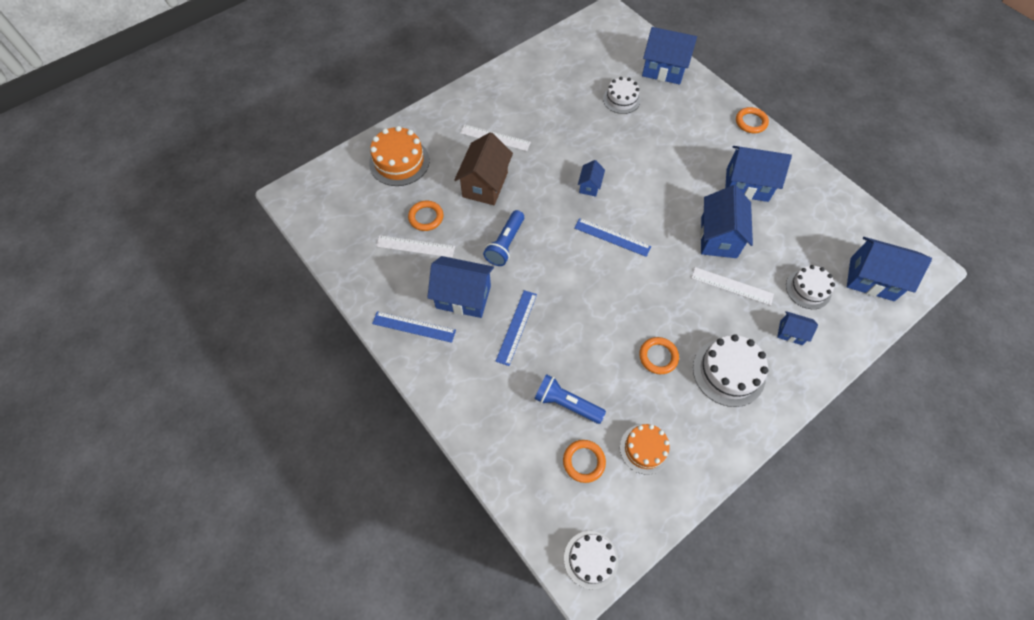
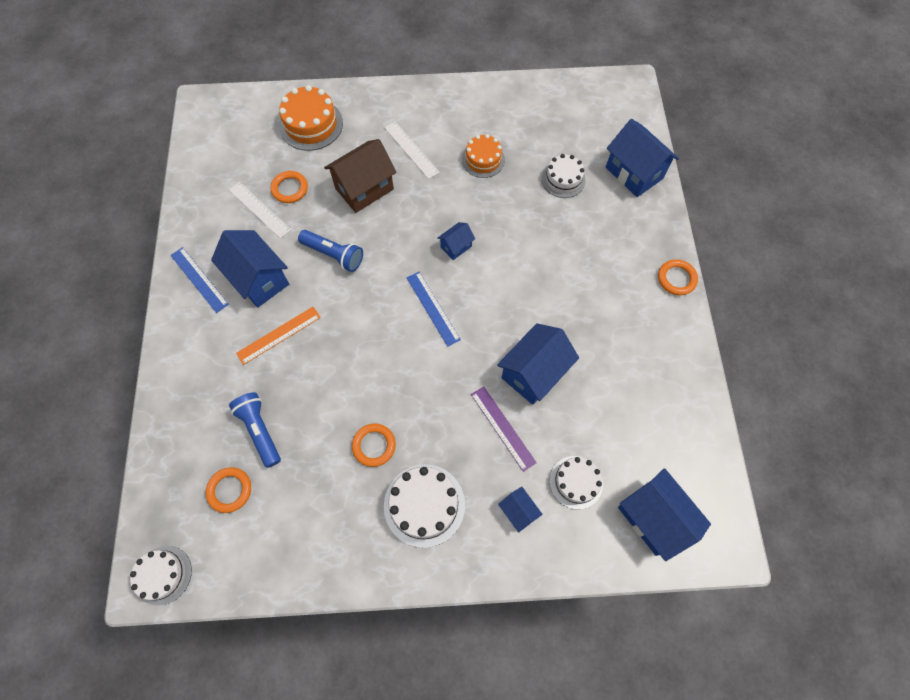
camera: 35 degrees right, 5 degrees up
blue flashlight [483,210,524,266] -> blue flashlight turned 120 degrees counterclockwise [298,230,363,272]
blue ruler [496,290,537,366] -> orange ruler [236,307,321,365]
orange cake [620,424,670,475] -> orange cake moved to [462,134,505,178]
white ruler [691,267,774,305] -> purple ruler [471,386,537,472]
blue house [725,146,792,202] -> none

